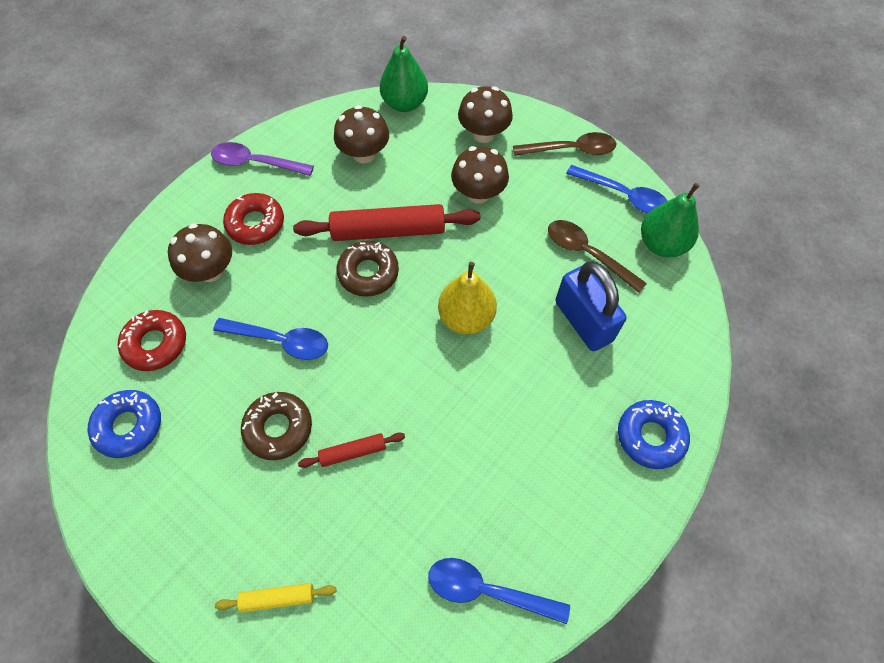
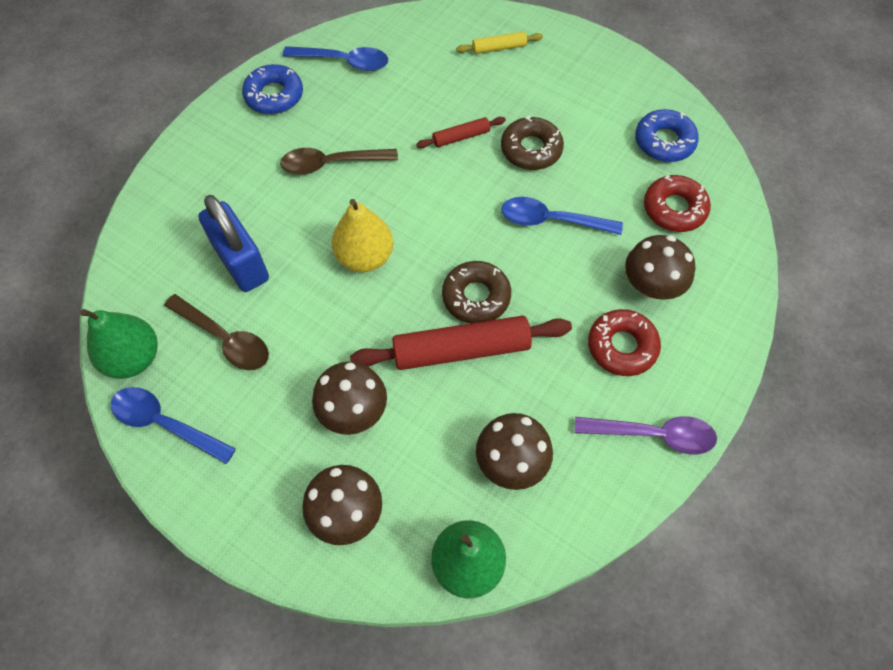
camera: 175 degrees right, 0 degrees up
brown spoon [513,132,616,156] -> brown spoon moved to [280,148,398,175]
blue donut [618,400,690,469] -> blue donut moved to [242,64,303,114]

